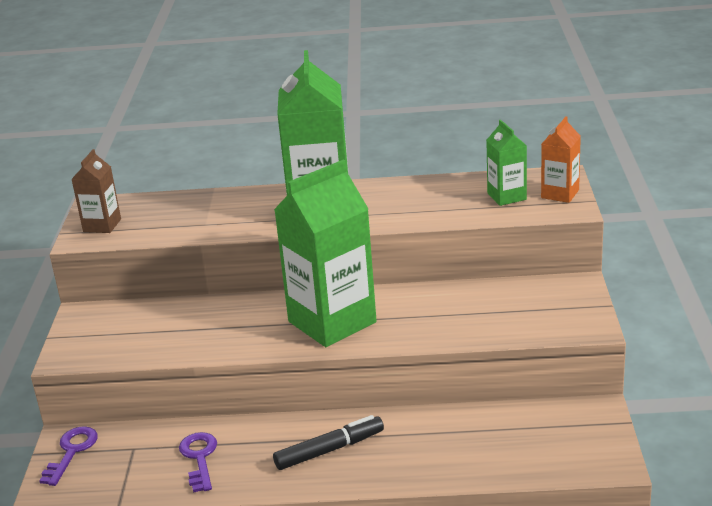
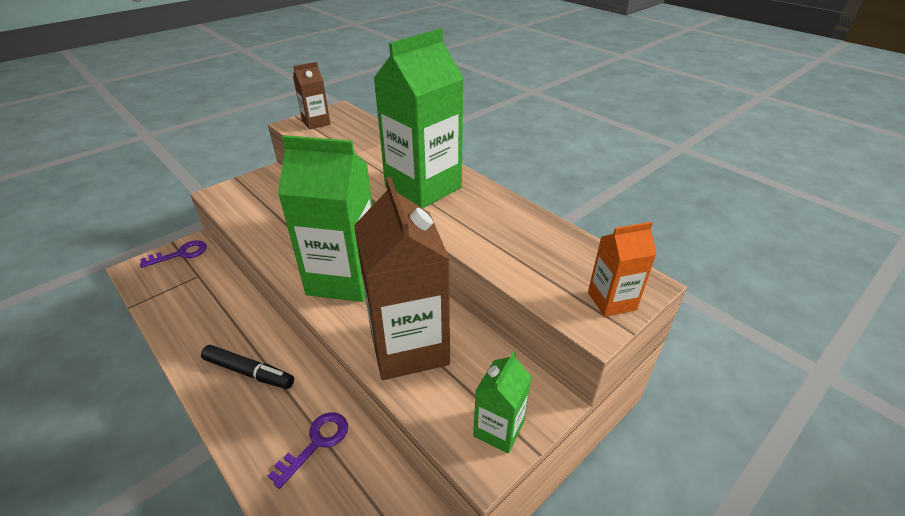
camera: 45 degrees right, 10 degrees up
purple key [179,432,217,493] -> purple key moved to [268,412,348,489]
green carton [486,120,527,206] -> green carton moved to [473,351,532,454]
none -> brown carton [354,177,450,380]

